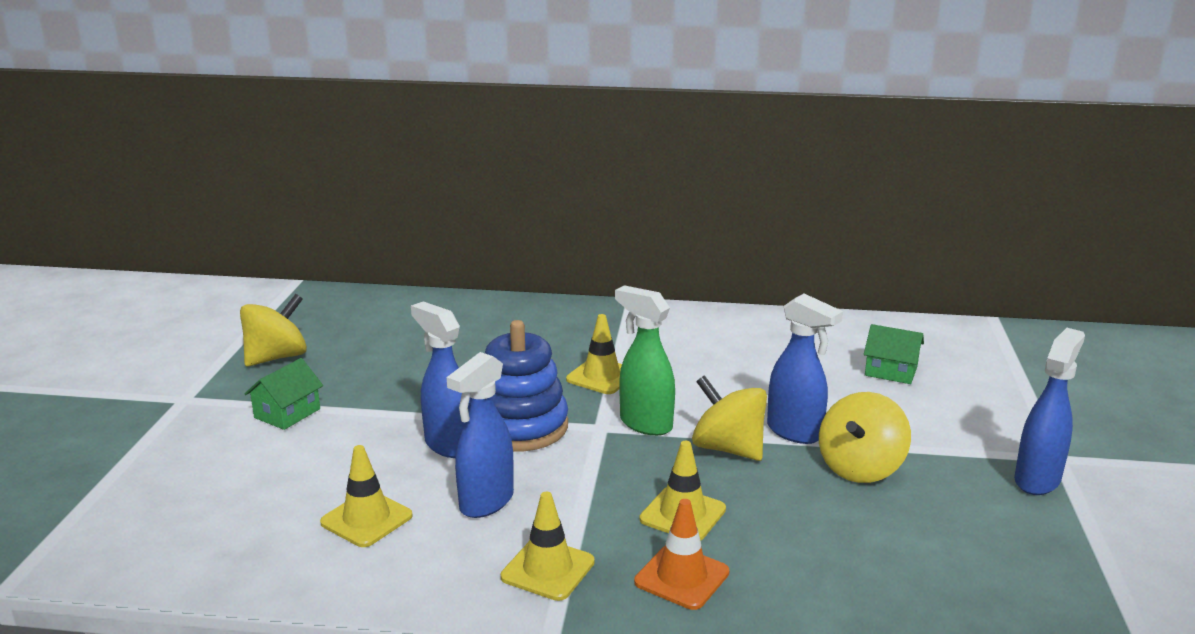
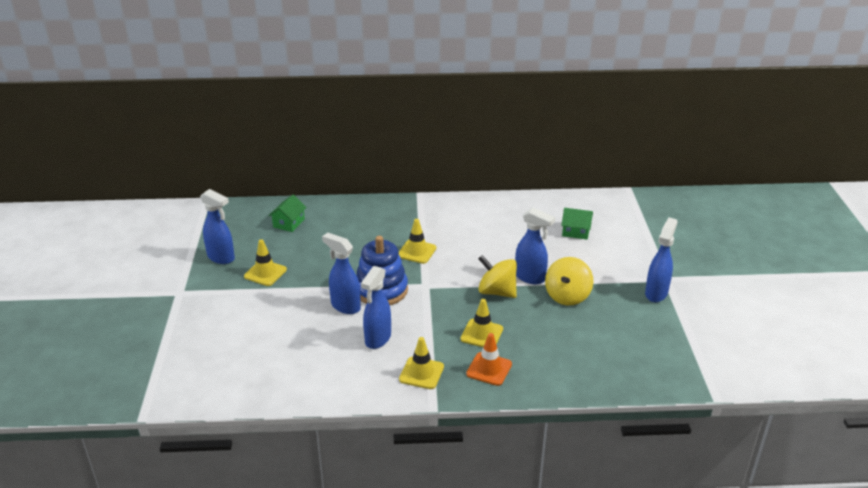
camera: 10 degrees left, 10 degrees up
yellow spinning top [240,294,307,367] -> blue spray bottle [200,189,235,264]
green house [245,358,323,430] -> green house moved to [269,195,307,232]
yellow traffic cone [320,445,413,547] -> yellow traffic cone moved to [244,239,287,286]
green spray bottle [615,285,675,436] -> none

